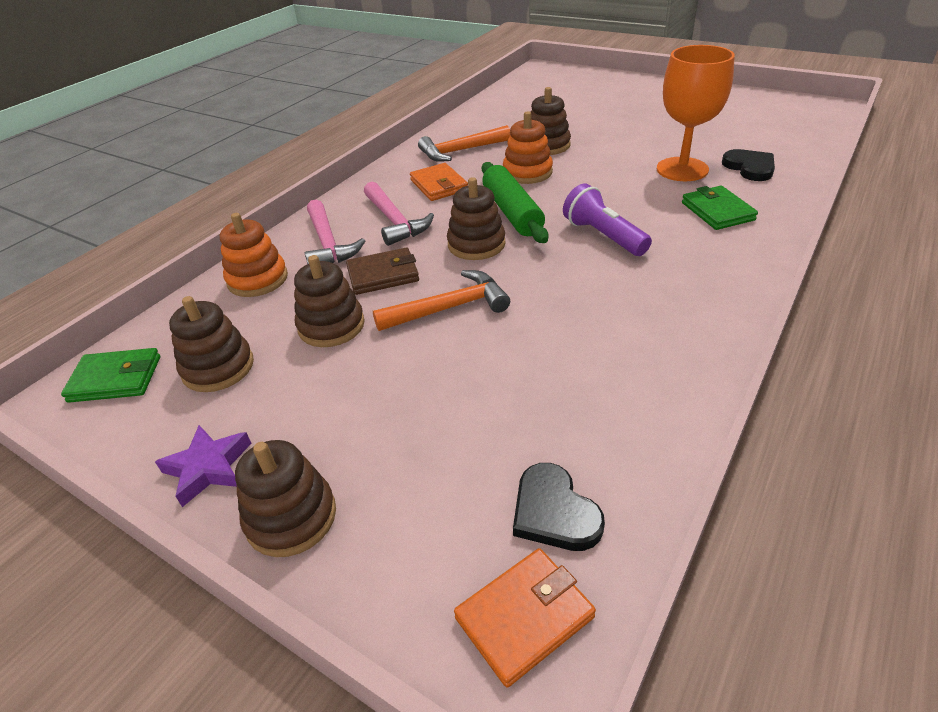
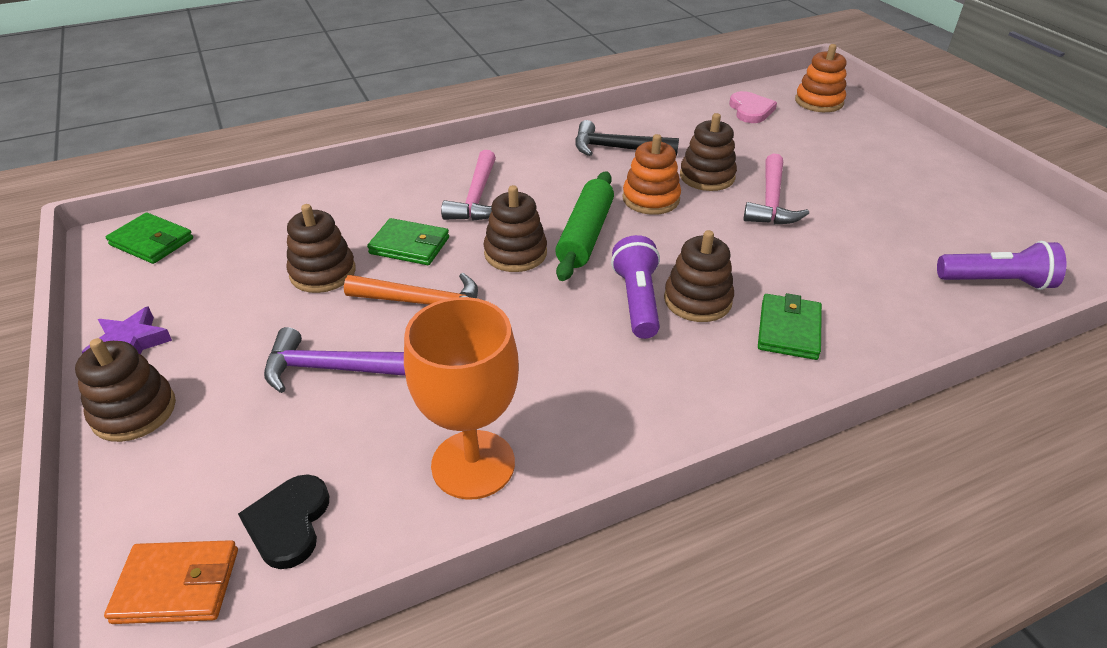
camera: 30 degrees right, 0 degrees up
brown stacking toy [169,296,254,392] -> brown stacking toy moved to [664,230,734,322]
orange stacking toy [220,213,288,297] -> orange stacking toy moved to [795,44,847,112]
pink hammer [305,200,365,264] -> pink hammer moved to [743,153,809,224]
brown wallet [346,248,419,295] -> green wallet [367,218,449,265]
orange wallet [410,163,468,201] -> none
orange hammer [418,125,511,162] -> black hammer [575,120,679,156]
orange goblet [657,45,735,181] -> orange goblet moved to [404,297,519,500]
black heart [722,149,775,181] -> none
none -> purple hammer [264,327,405,393]
none -> pink heart [729,91,777,123]
none -> purple flashlight [937,241,1067,290]

